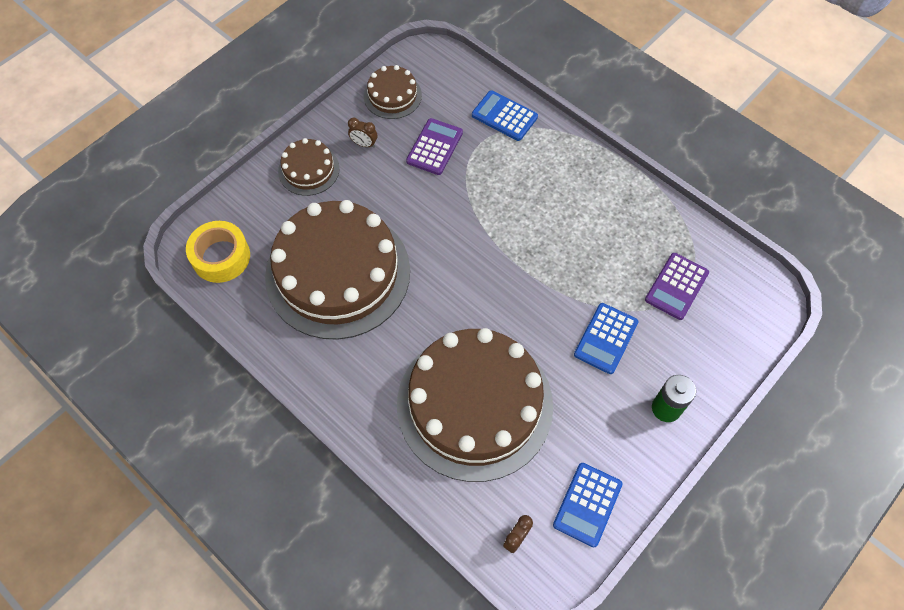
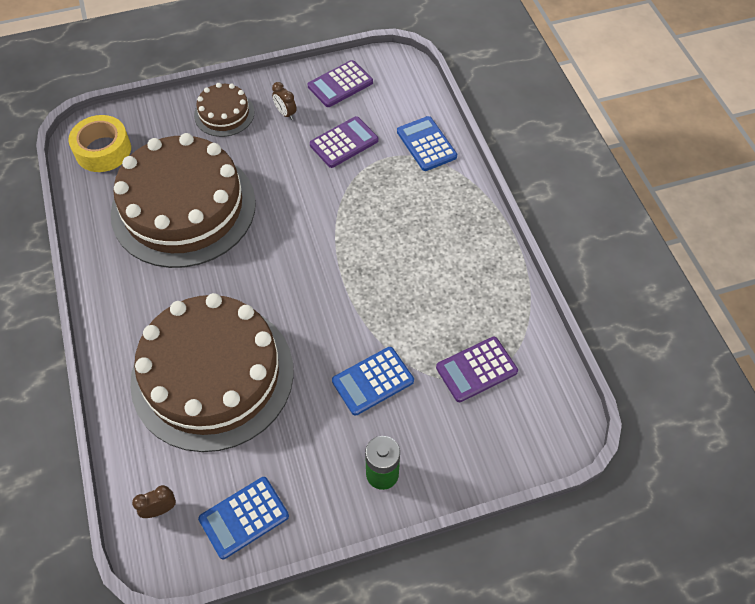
camera: 30 degrees right, 5 degrees down
brown cake [364,65,422,119] -> purple calculator [308,60,373,107]

